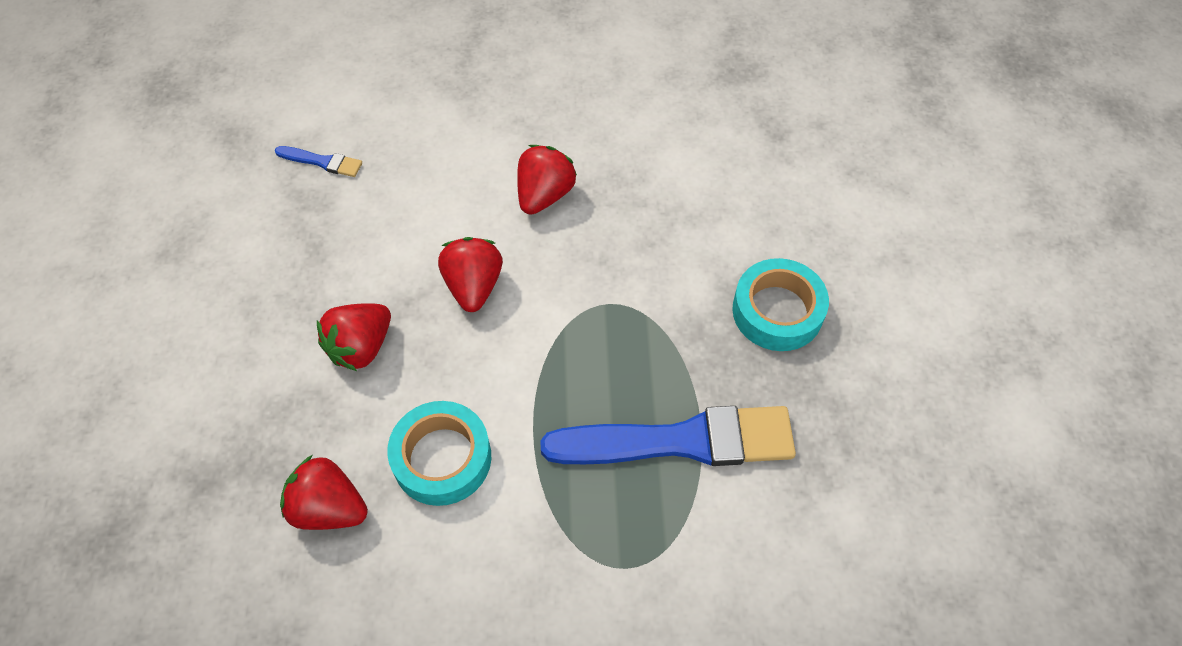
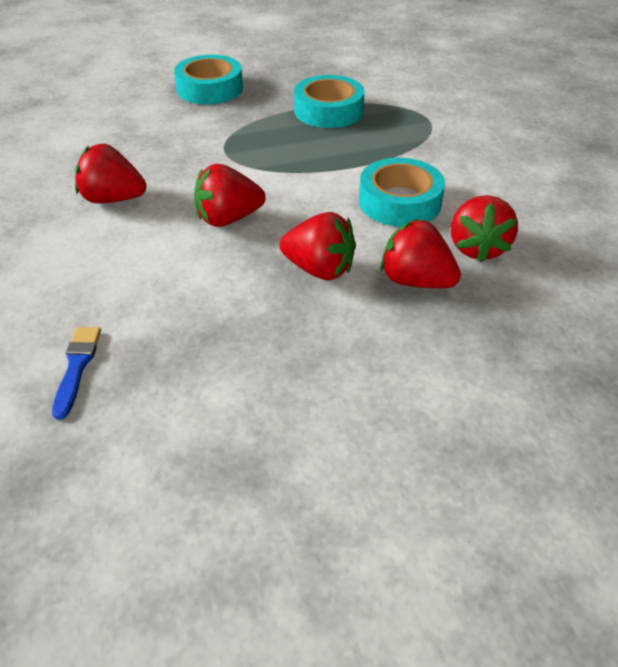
camera: 105 degrees left, 15 degrees down
blue brush [540,406,796,466] -> turquoise tape [294,75,365,128]
none -> red strawberry [381,219,461,288]

